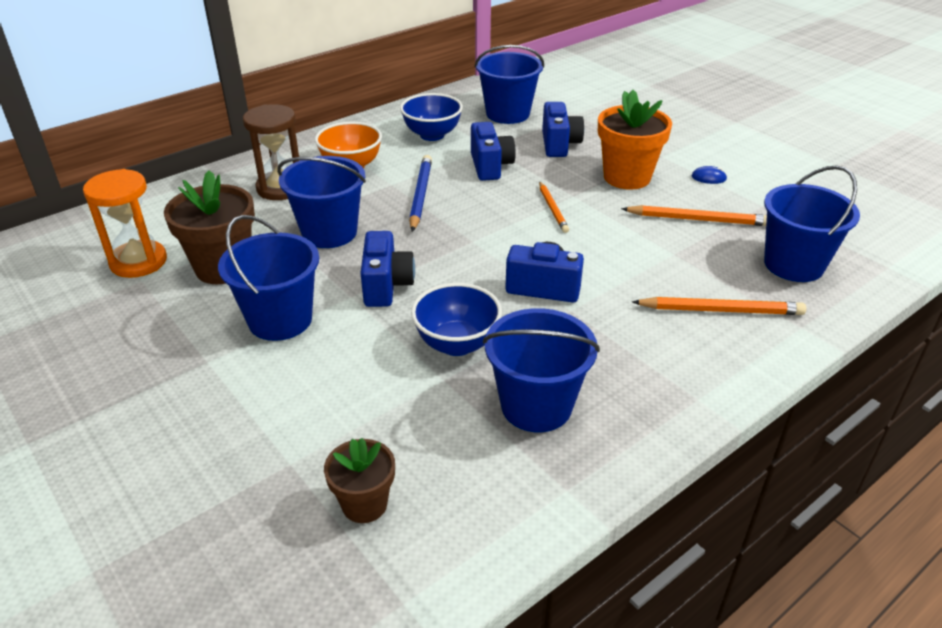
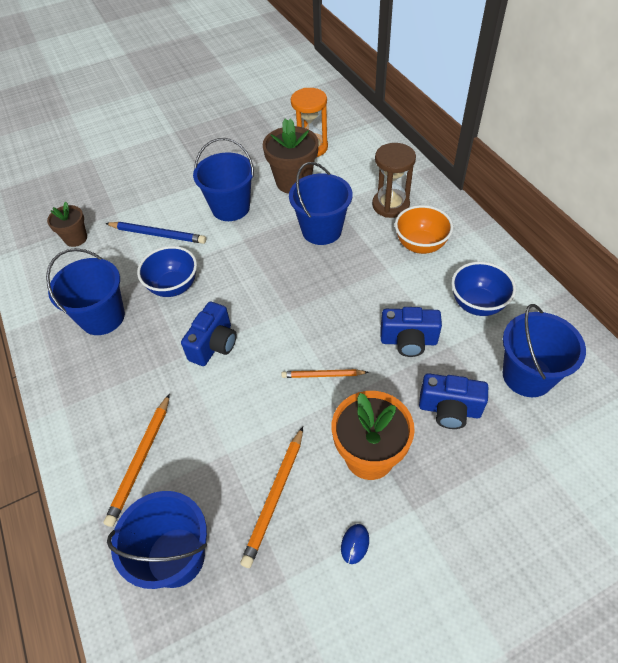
camera: 105 degrees right, 15 degrees up
blue camera [360,231,415,307] -> none
blue pencil [409,155,432,232] -> blue pencil moved to [105,222,206,244]

